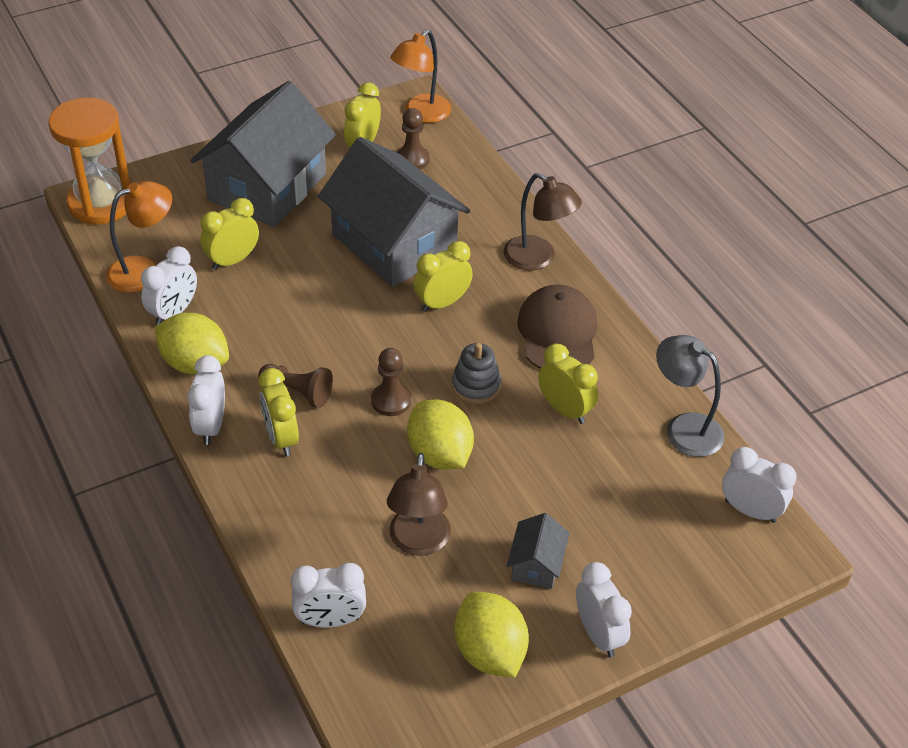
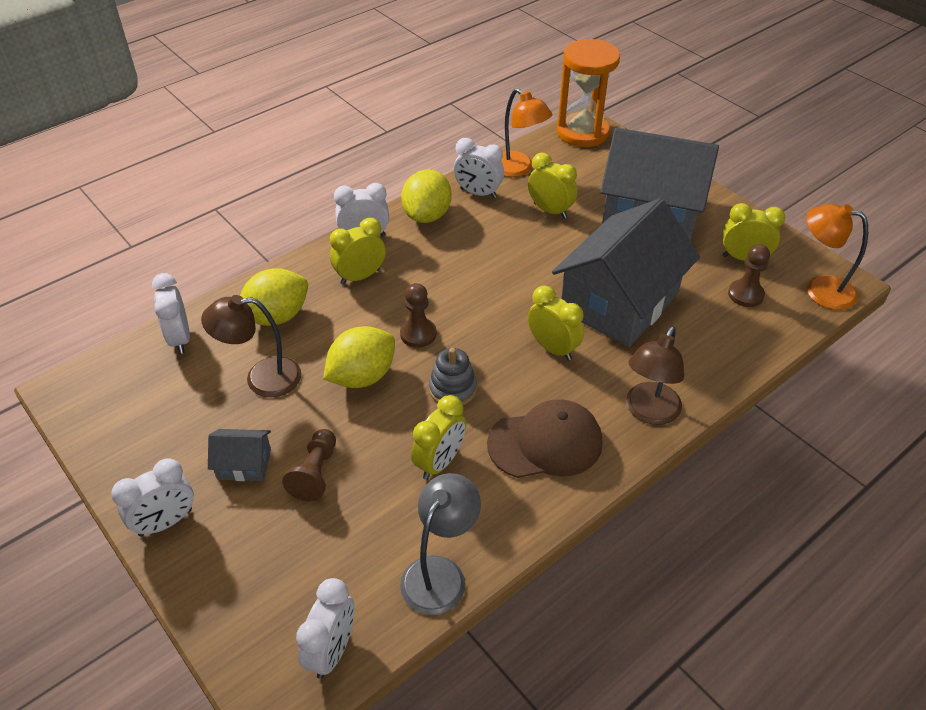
camera: 80 degrees right, 0 degrees up
brown pawn [258,364,333,408] -> brown pawn moved to [282,429,336,501]
yellow lemon [454,592,529,677] -> yellow lemon moved to [240,268,308,326]

